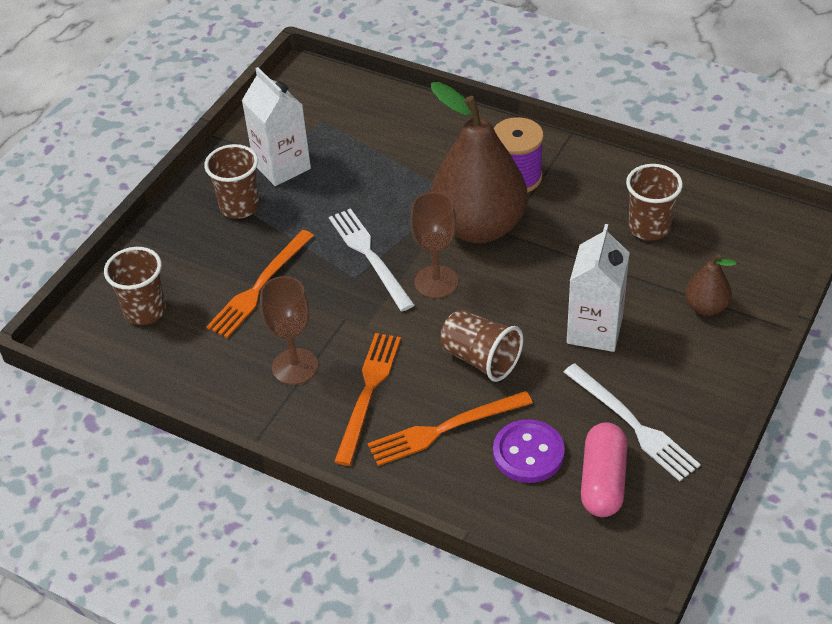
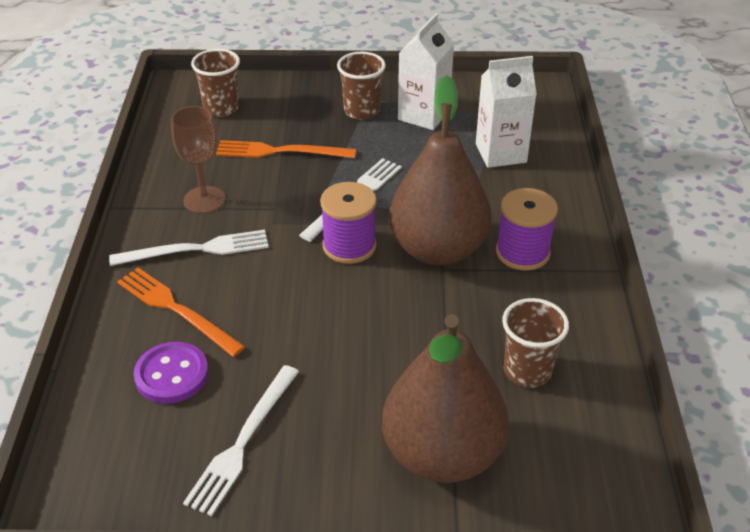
camera: 60 degrees right, 5 degrees down
orange fork [334,333,401,466] -> white fork [109,230,269,266]
brown goblet [410,192,458,299] -> purple spool [320,182,377,264]
brown cup [440,309,523,382] -> none
white carton [567,224,630,352] -> white carton moved to [476,56,537,168]
pink capsule [581,422,627,517] -> none
brown pear [685,254,736,316] -> brown pear [382,314,509,483], size x2.24

